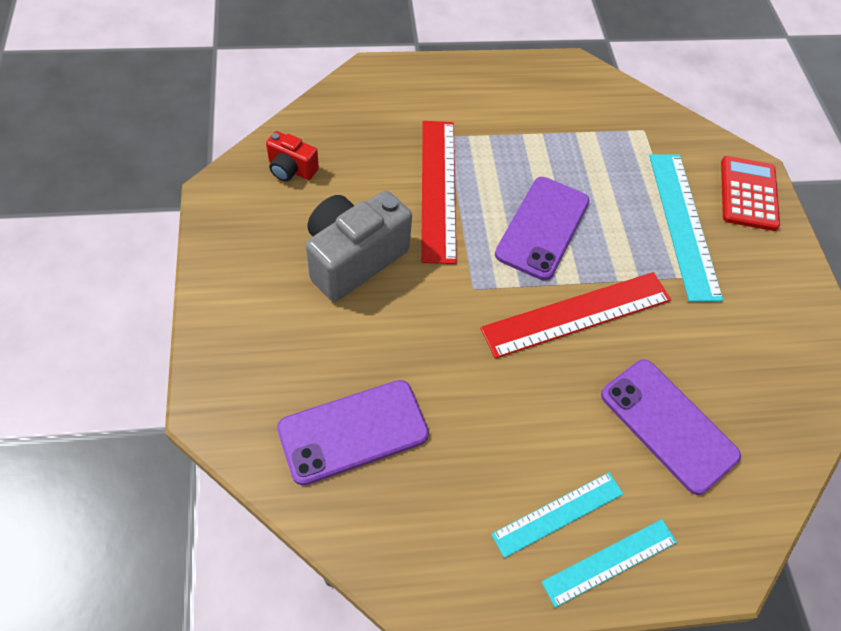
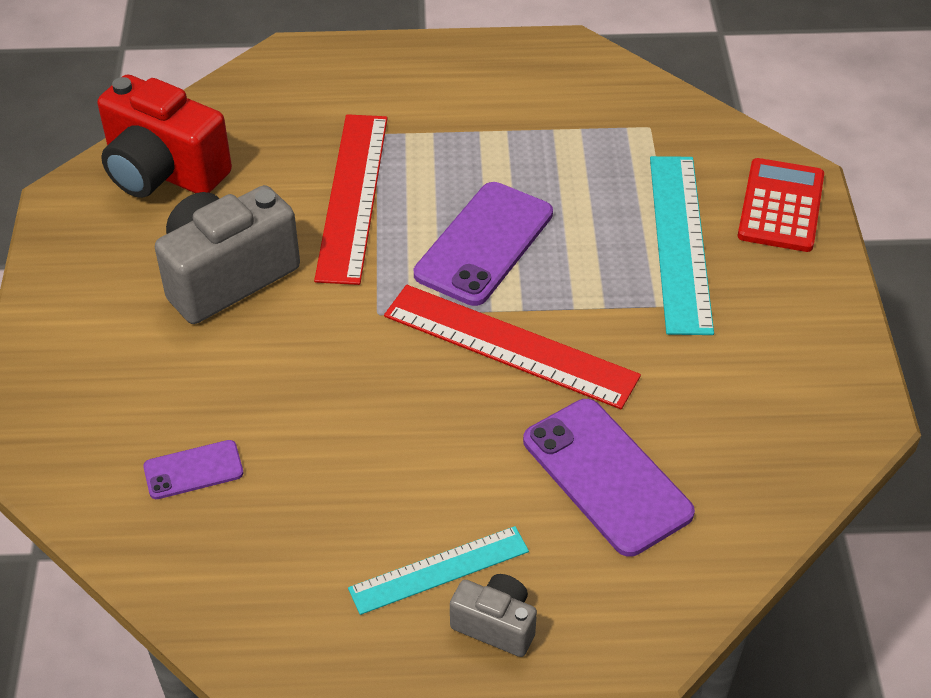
camera: 10 degrees right, 10 degrees down
red camera [266,131,319,182] -> red camera [98,75,232,198], size x1.94
purple phone [277,380,429,485] -> purple phone [143,440,243,499], size x0.53
red ruler [480,272,671,359] -> red ruler turned 45 degrees clockwise [384,285,641,409]
turquoise ruler [542,519,677,608] -> grey camera [450,574,537,657]

